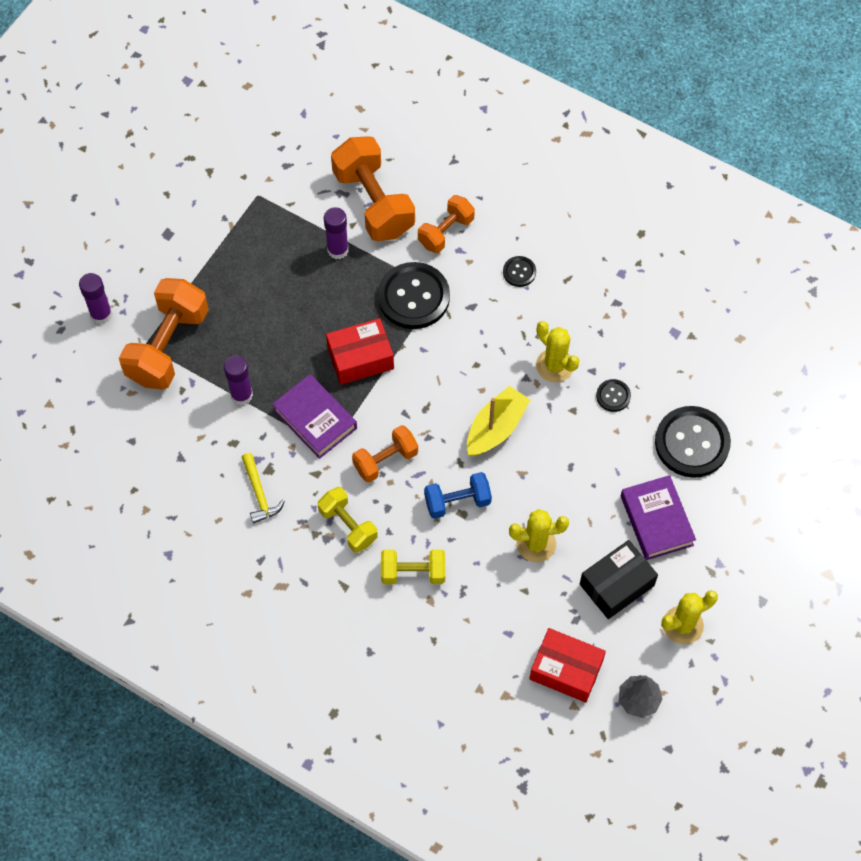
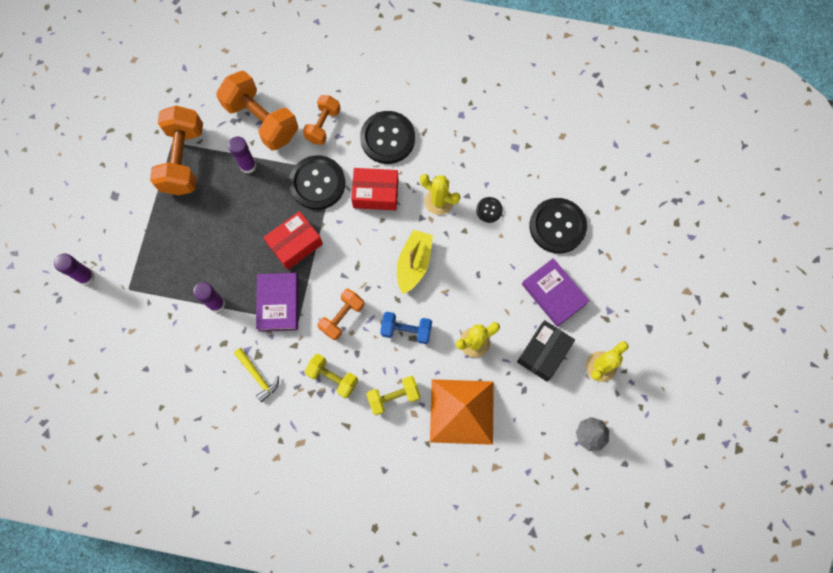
camera: 20 degrees left, 10 degrees up
orange dumbbell [119,278,209,390] -> orange dumbbell moved to [150,106,203,195]
purple book [272,374,357,459] -> purple book turned 60 degrees clockwise [256,273,298,332]
blue dumbbell [424,472,492,519] -> blue dumbbell turned 45 degrees clockwise [380,312,432,344]
black button [503,256,536,287] -> black button [360,111,415,164], size x2.14
red box [529,628,606,703] -> red box moved to [351,168,398,210]
none -> orange pyramid [430,379,494,445]

